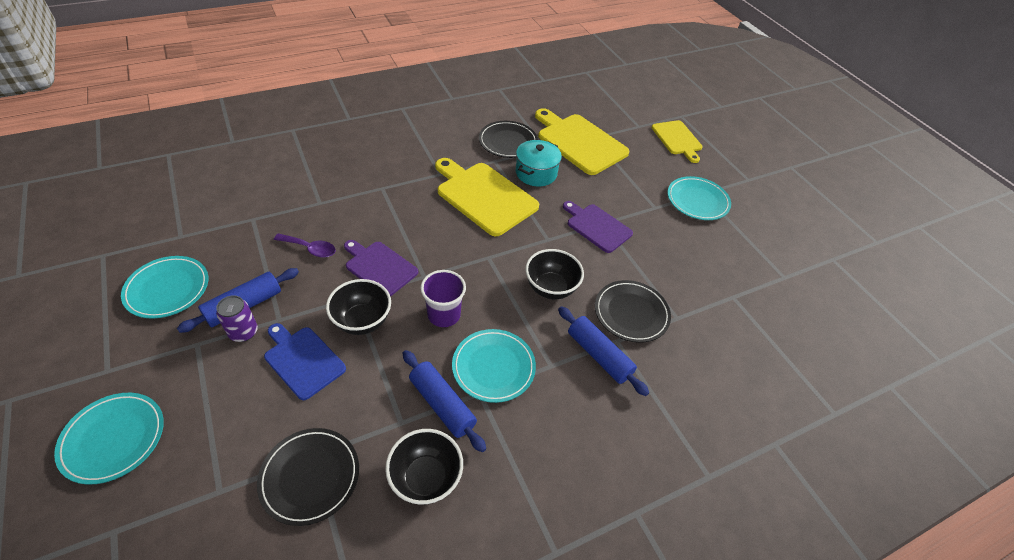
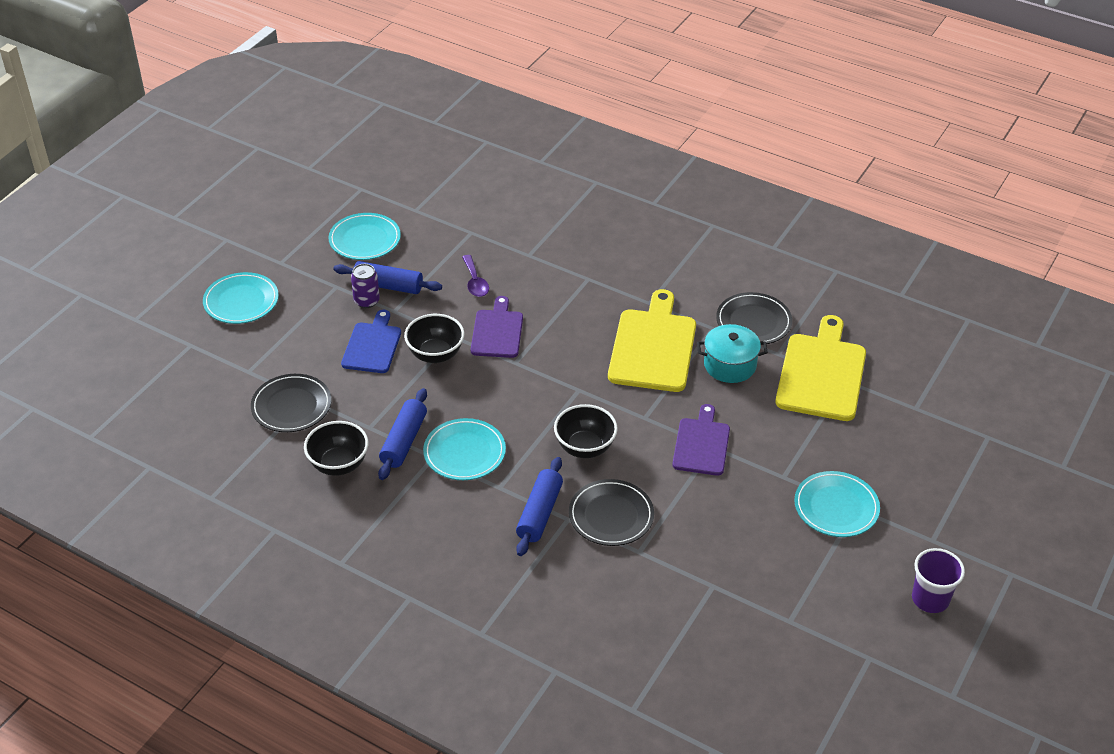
camera: 60 degrees right, 5 degrees down
purple cup [421,270,466,327] -> purple cup moved to [912,548,965,613]
yellow cutting board [652,120,703,163] -> none

